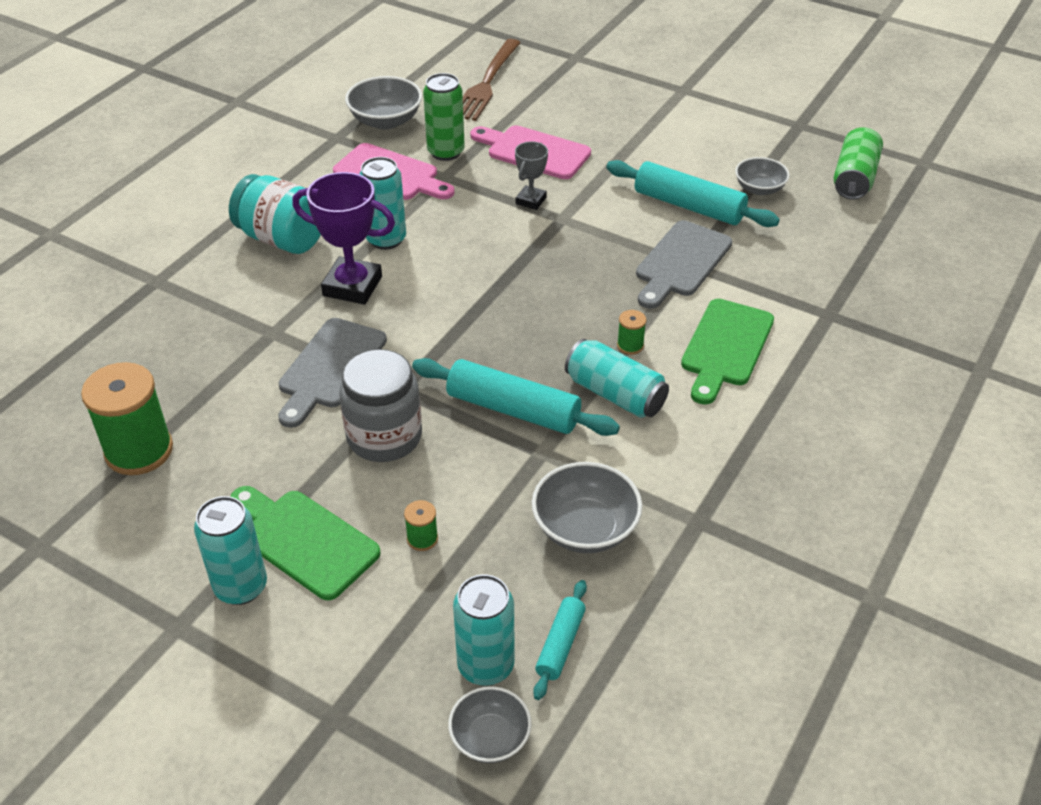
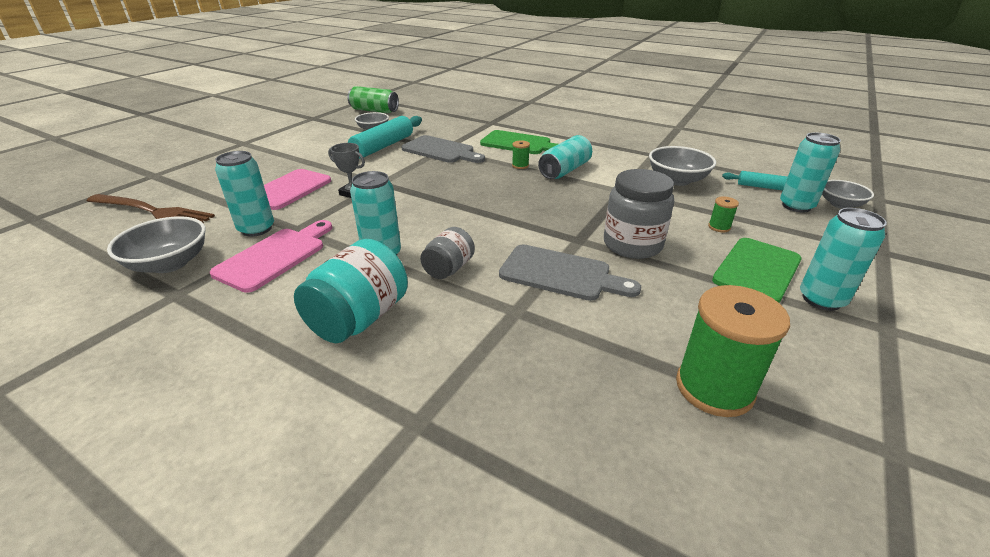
camera: 90 degrees left, 10 degrees down
purple trophy [292,172,395,304] -> grey jar [420,227,475,279]
turquoise rolling pin [412,358,620,436] -> none
green can [423,73,465,161] -> turquoise can [215,151,274,237]

